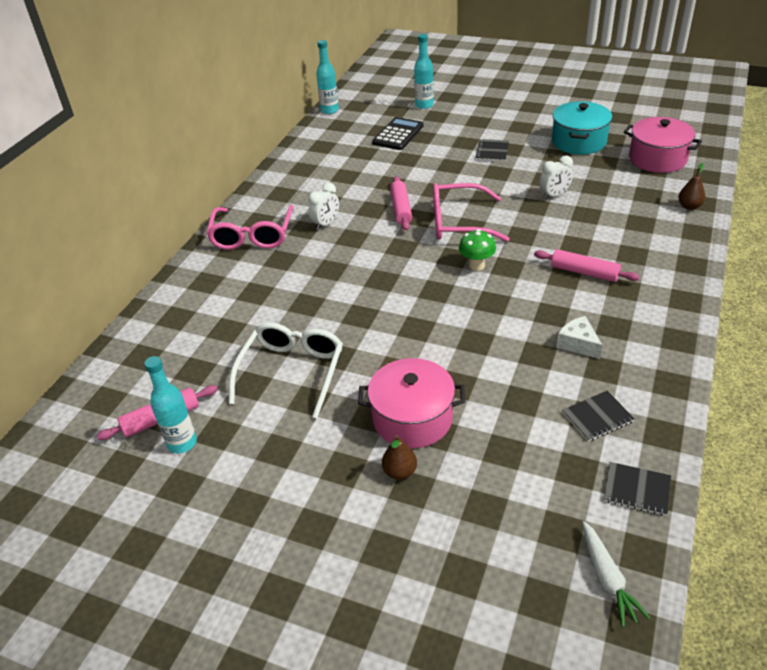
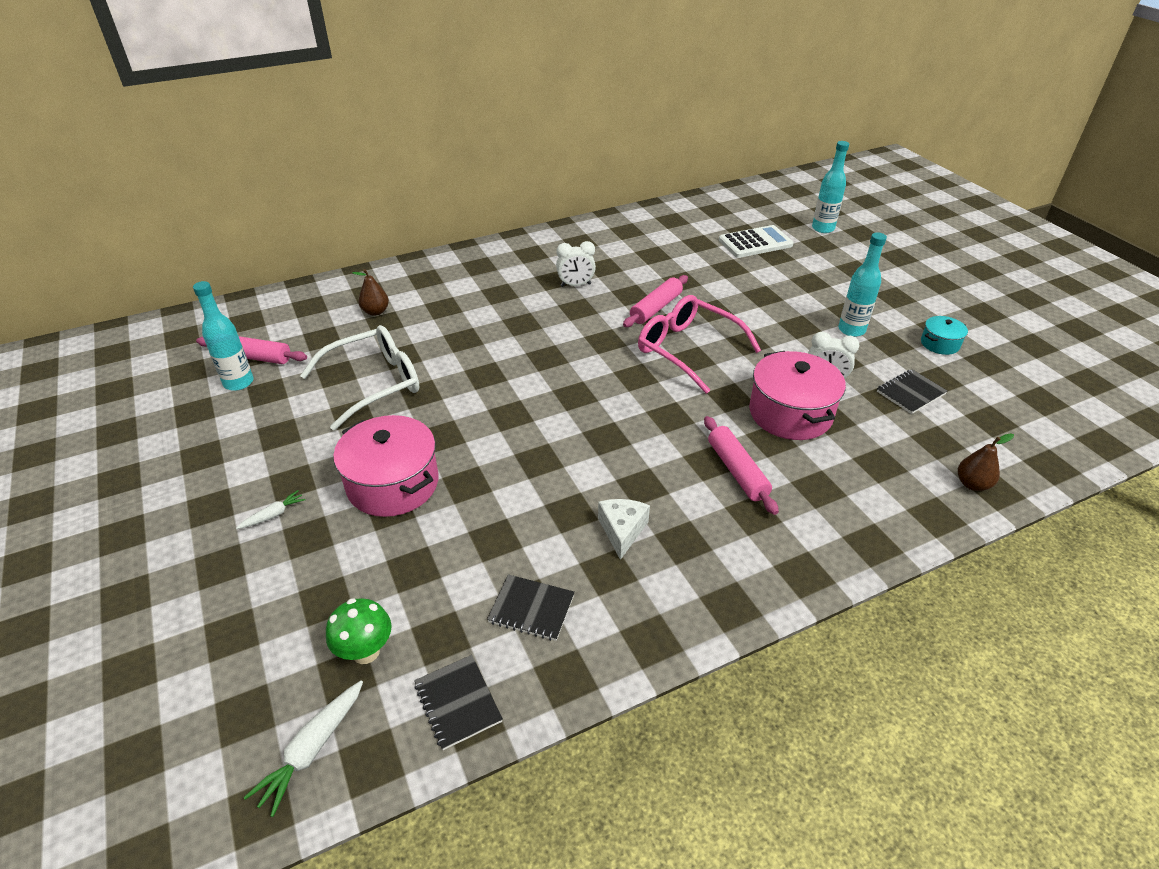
camera: 40 degrees right, 0 degrees up
pink glasses [206,205,294,250] -> none
turquoise bottle [316,40,339,114] -> turquoise bottle moved to [838,232,887,337]
black calculator [372,117,424,150] -> white calculator [719,225,794,258]
brown pear [382,435,417,480] -> brown pear moved to [352,269,389,316]
green mushroom [459,229,496,271] -> green mushroom moved to [326,598,392,664]
black notebook [475,139,509,162] -> black notebook moved to [877,369,947,414]
turquoise pot [552,101,612,155] -> turquoise pot [921,316,968,355], size x0.51
pink pot [624,117,702,173] -> pink pot moved to [749,351,846,440]
none -> white carrot [236,490,305,529]

